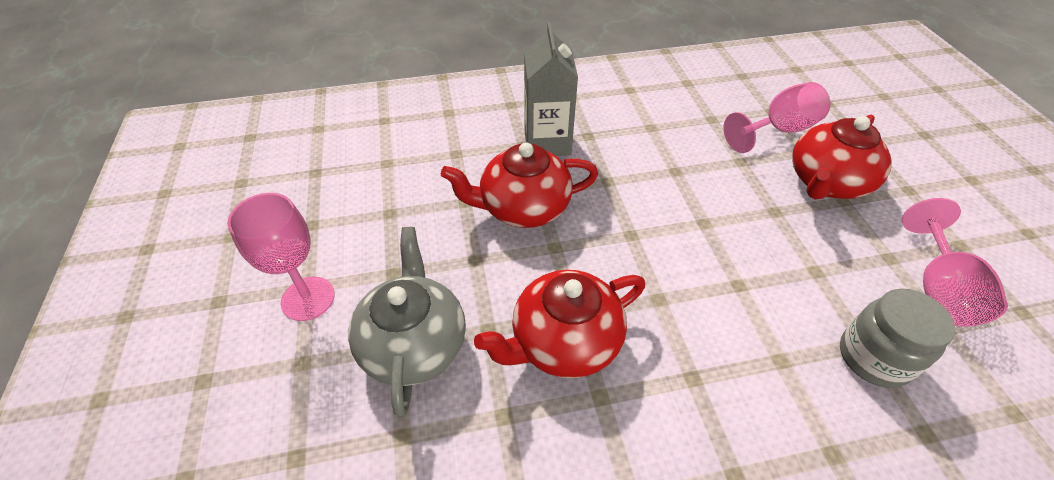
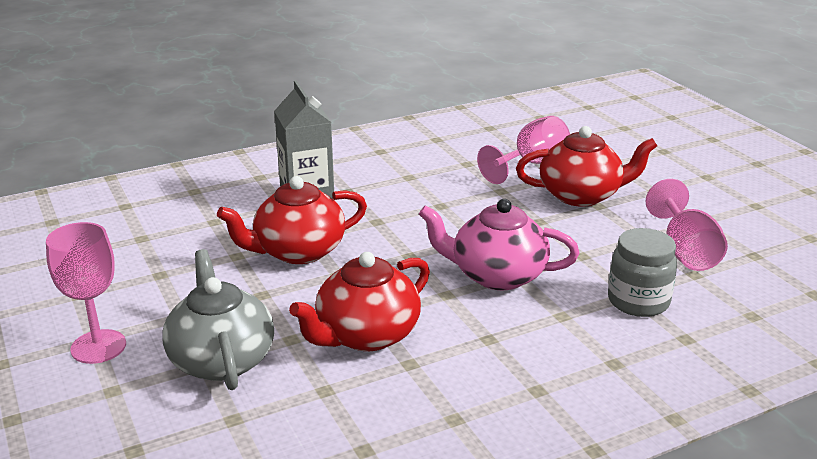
camera: 15 degrees left, 20 degrees down
red teapot [792,115,892,199] -> red teapot turned 120 degrees counterclockwise [516,126,657,207]
none -> pink teapot [419,199,579,290]

